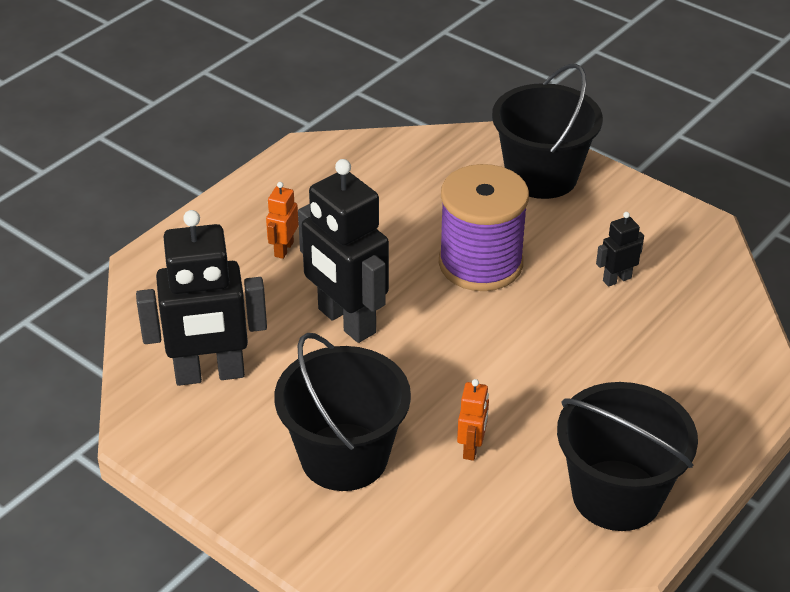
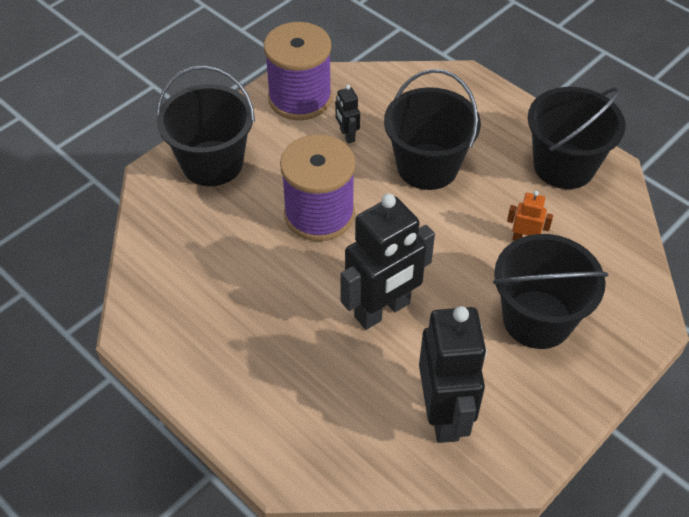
camera: 85 degrees left, 10 degrees up
orange robot [266,182,299,259] -> none
none -> purple spool [264,22,332,120]
none -> black bucket [384,69,481,190]

